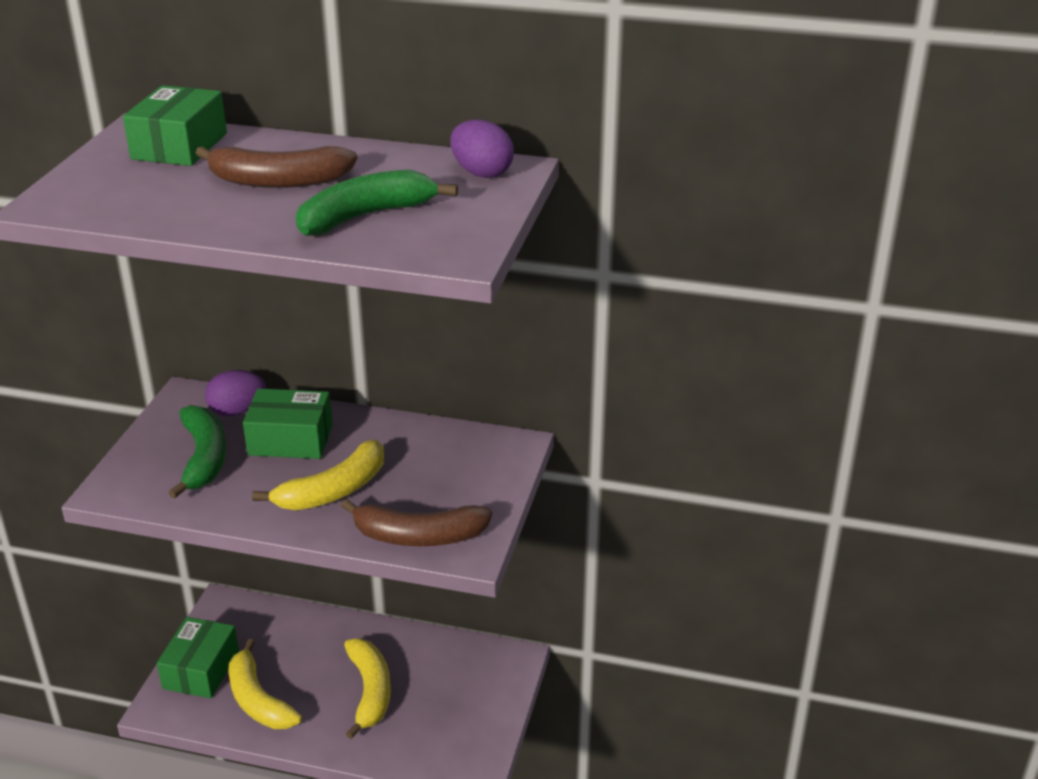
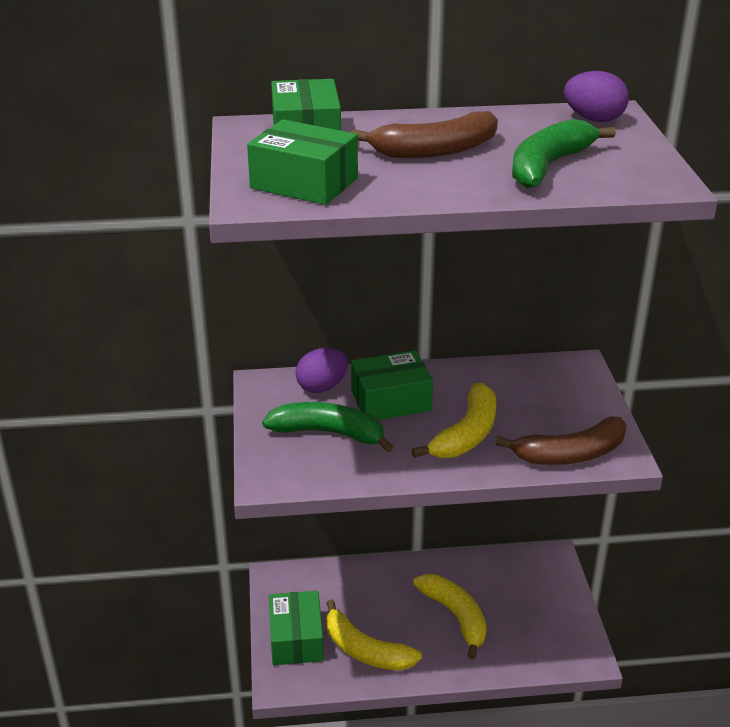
camera: 20 degrees left, 0 degrees up
green banana [168,405,227,499] -> green banana turned 45 degrees counterclockwise [262,402,394,452]
none -> green box [247,119,358,205]

